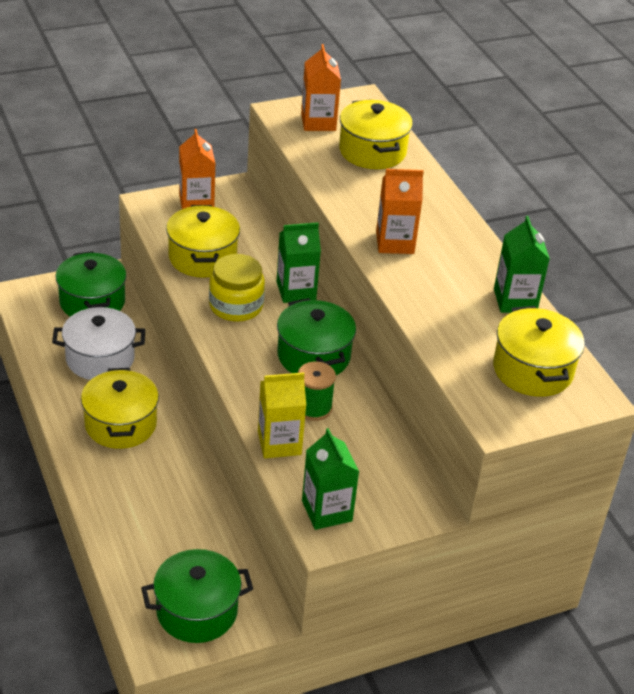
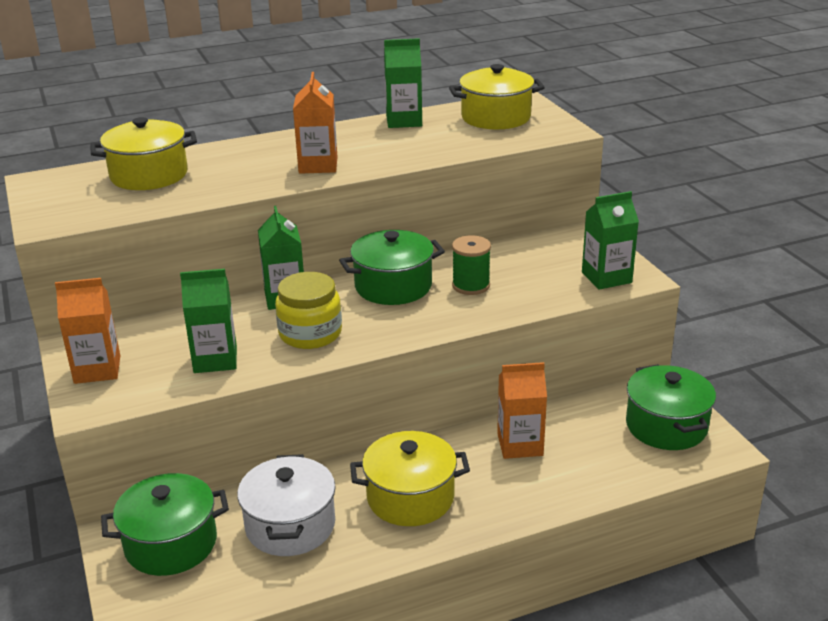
camera: 85 degrees left, 10 degrees down
yellow pot [166,205,240,278] -> green carton [180,269,237,373]
yellow carton [258,372,306,458] -> none
orange carton [301,44,341,131] -> orange carton moved to [497,362,547,459]

